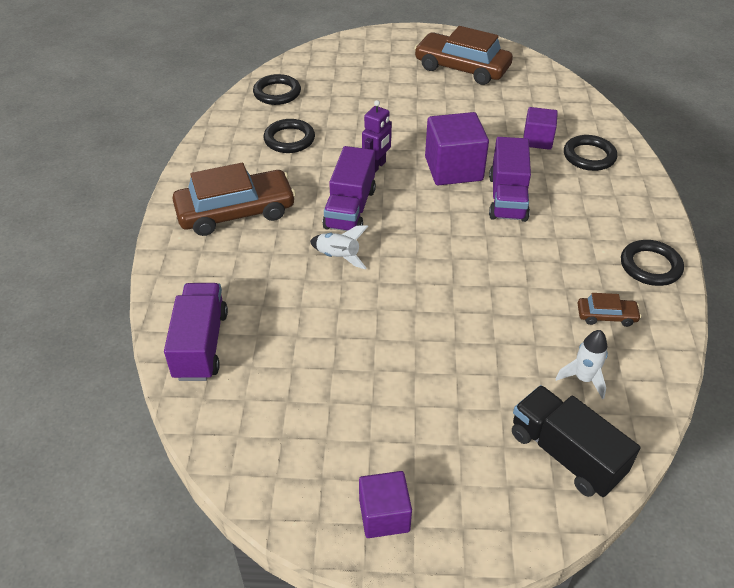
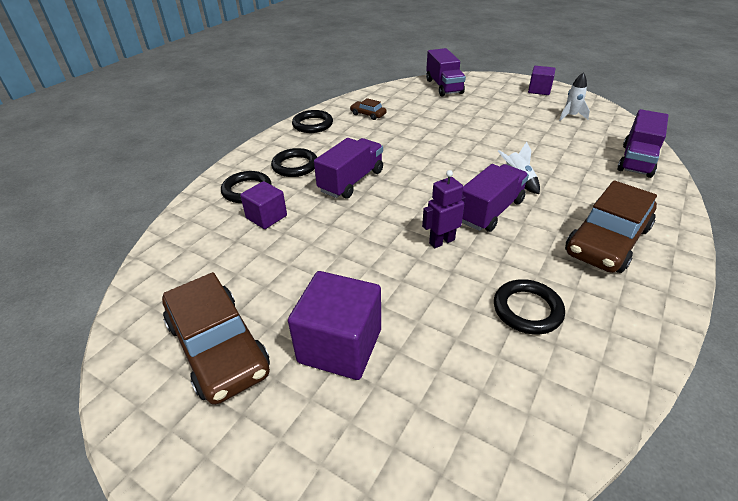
camera: 150 degrees left, 5 degrees down
brown car [173,163,296,236] -> brown car turned 60 degrees counterclockwise [565,180,657,273]
black ring [253,74,301,105] -> black ring moved to [271,148,317,177]
purple cube [425,112,489,185] -> purple cube moved to [288,271,381,380]
black truck [512,385,641,497] -> purple truck [426,48,466,96]
white rocket [556,330,608,399] -> white rocket moved to [559,72,590,121]

